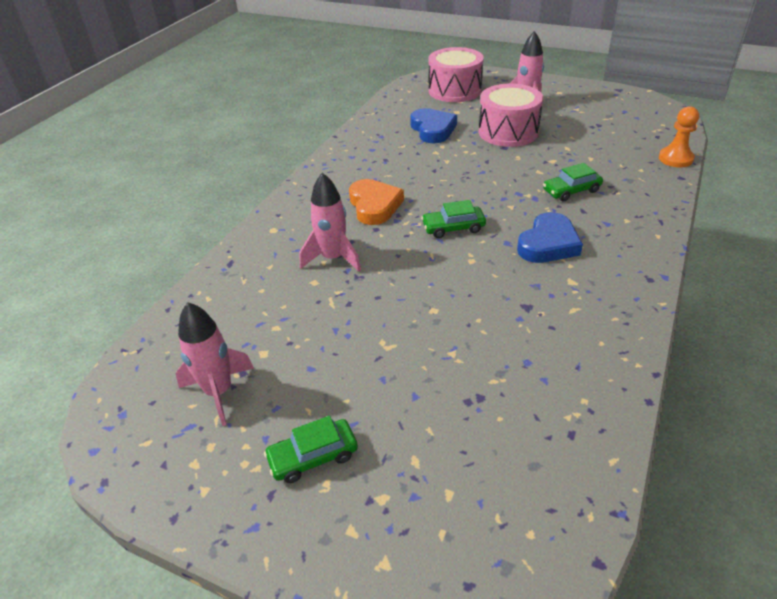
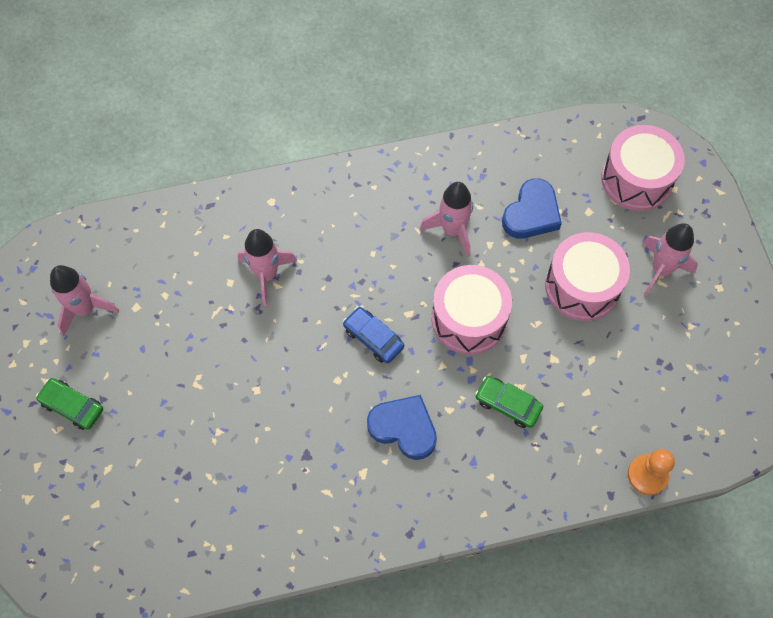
camera: 50 degrees right, 25 degrees up
orange heart [349,179,404,225] -> none
green car [421,200,486,238] -> blue car [343,307,404,363]
blue heart [517,212,583,263] -> blue heart turned 150 degrees counterclockwise [367,395,437,460]
none -> pink rocket [420,182,473,257]
none -> pink drum [432,265,512,354]

